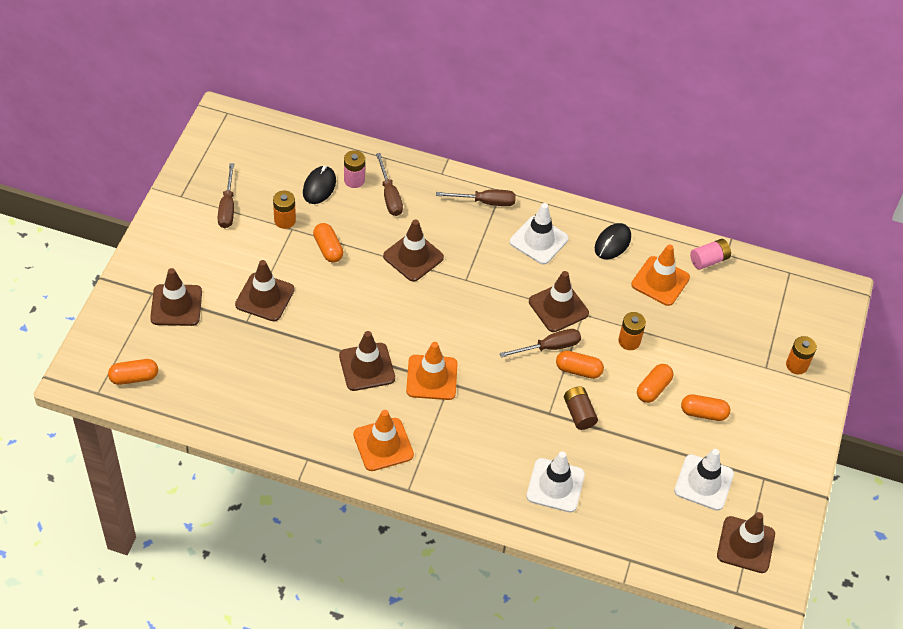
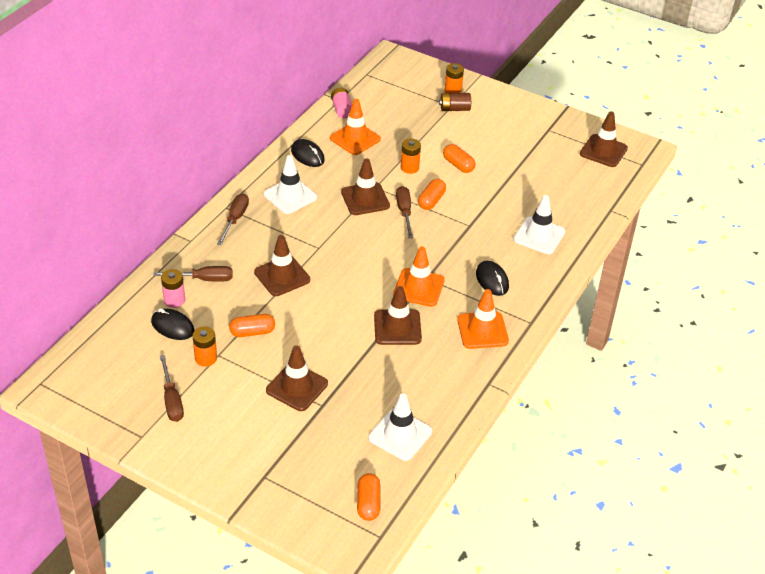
camera: 75 degrees left, 10 degrees down
brown traffic cone [150,268,202,326] -> none
brown screwdriver [217,163,234,228] -> brown screwdriver turned 60 degrees clockwise [160,355,184,422]
brown battery [564,386,598,430] -> brown battery moved to [439,93,471,111]
white traffic cone [674,449,734,511] -> white traffic cone moved to [369,393,432,461]
orange capsule [681,394,730,421] -> none
none -> black mouse [476,261,509,296]

